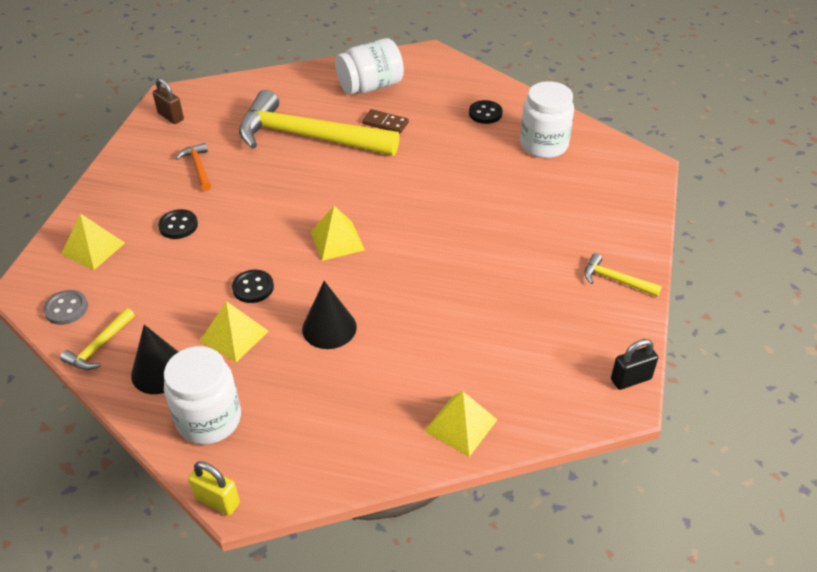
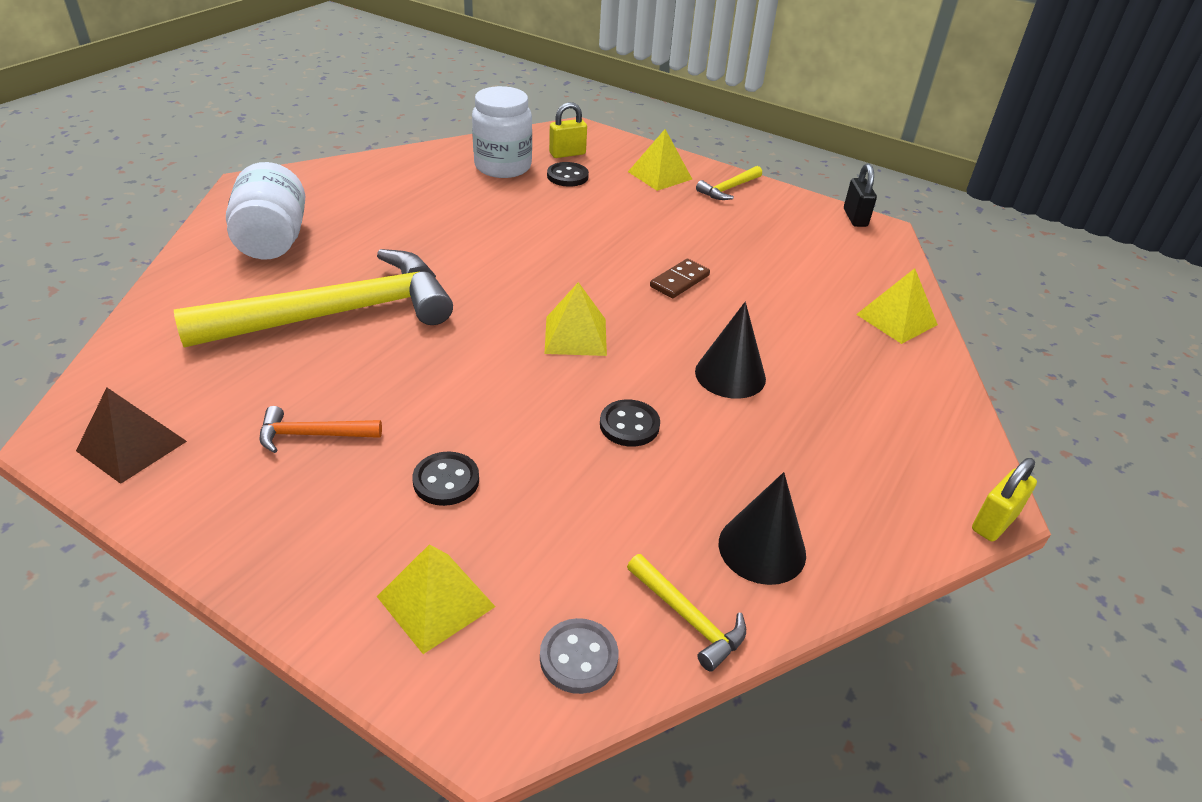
camera: 75 degrees left, 5 degrees down
brown padlock [153,78,184,124] -> brown pyramid [76,388,187,484]
white jar [164,346,241,445] -> none
yellow pyramid [200,301,269,362] -> yellow pyramid moved to [628,129,692,191]
yellow hammer [239,90,400,156] -> yellow hammer turned 150 degrees counterclockwise [173,249,453,348]
brown domino [362,109,409,133] -> brown domino moved to [650,259,710,298]
black button [469,100,503,124] -> black button moved to [547,162,589,187]
none -> yellow padlock [549,102,587,158]

